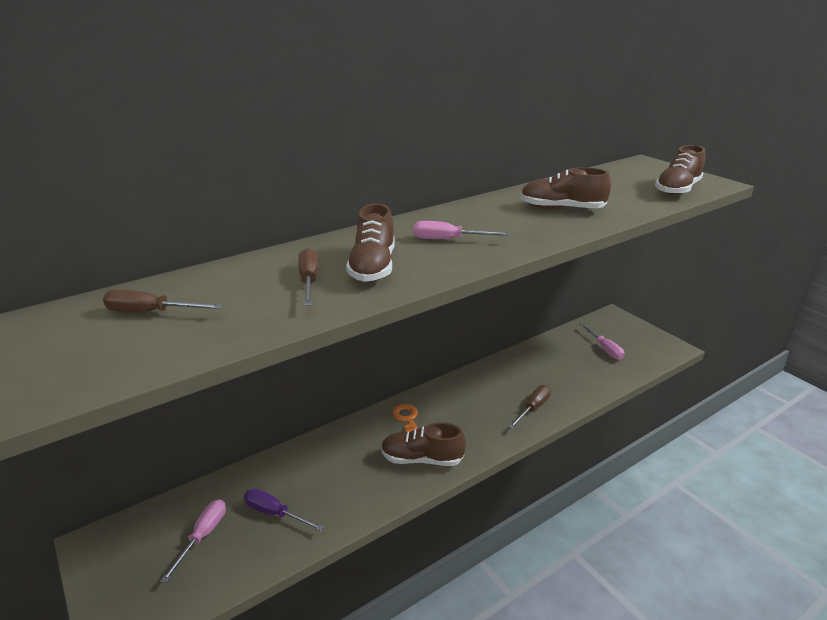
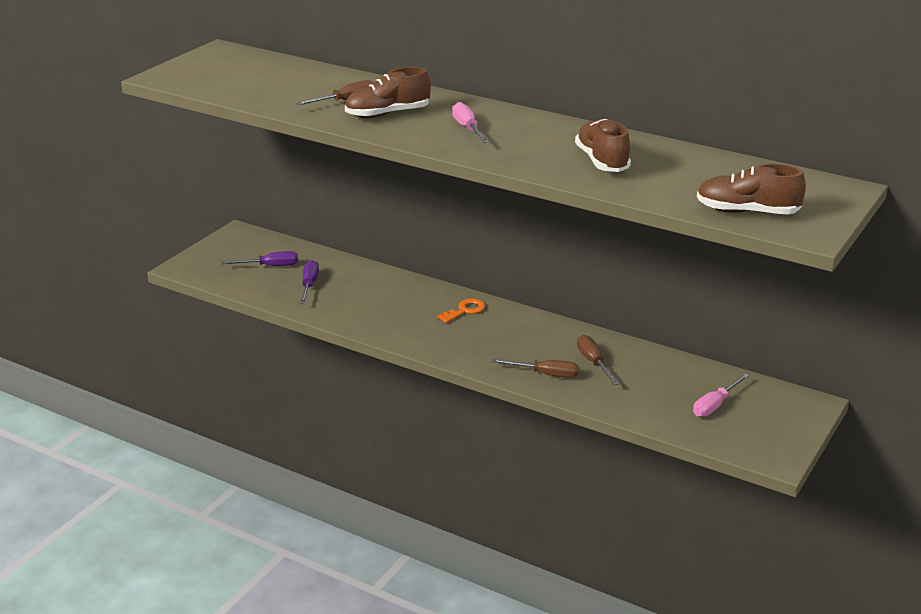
camera: 65 degrees right, 0 degrees up
brown screwdriver [103,289,223,312] -> brown screwdriver moved to [577,335,619,385]
pink screwdriver [160,499,226,583] -> purple screwdriver [221,251,298,266]
brown shoe [381,422,466,466] -> none

